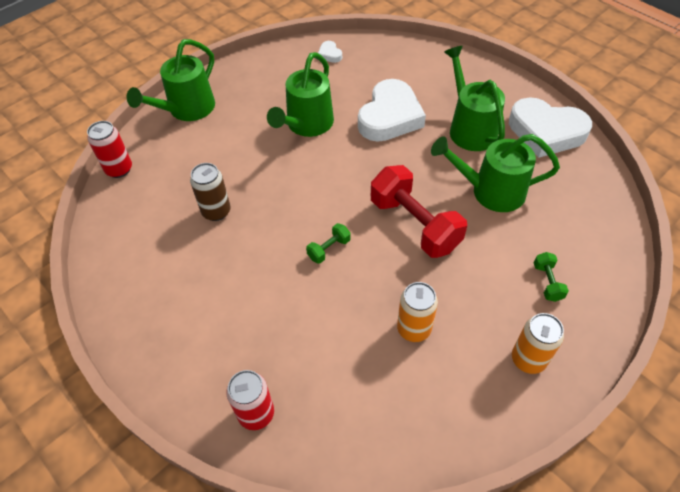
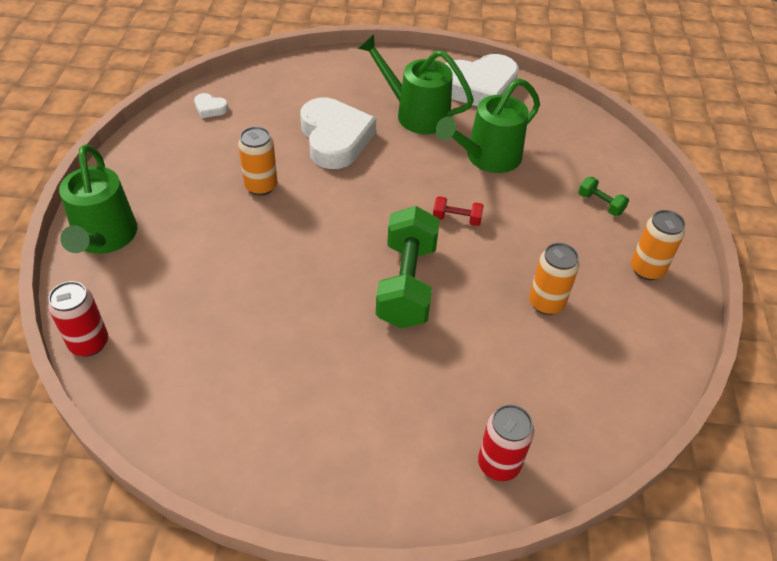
camera: 45 degrees left, 5 degrees down
brown can [190,163,231,221] -> none
green watering can [267,52,334,137] -> orange can [238,126,278,196]
green dumbbell [306,223,351,264] -> green dumbbell [376,206,440,328], size x2.27
red dumbbell [371,165,467,258] -> red dumbbell [433,196,484,226], size x0.44

